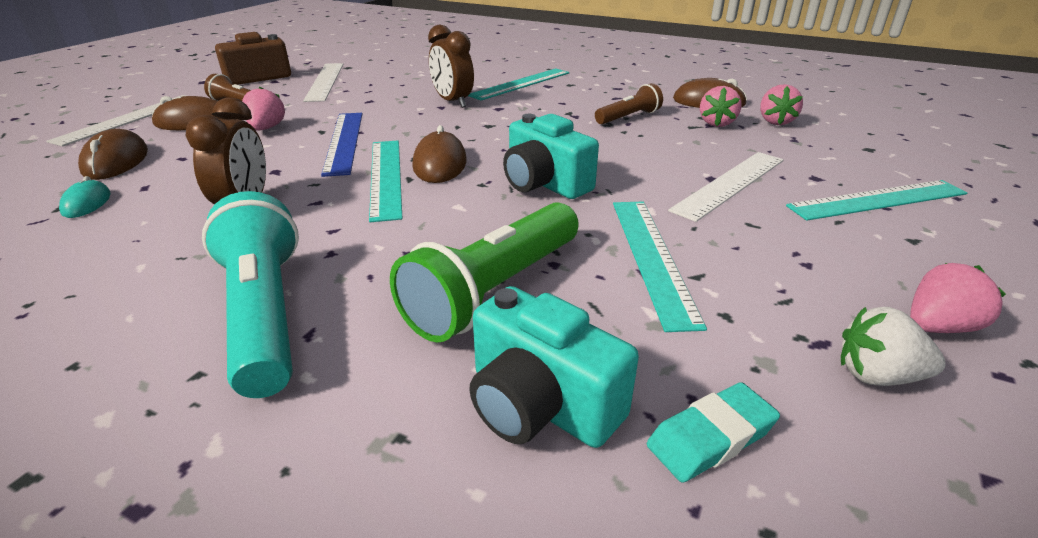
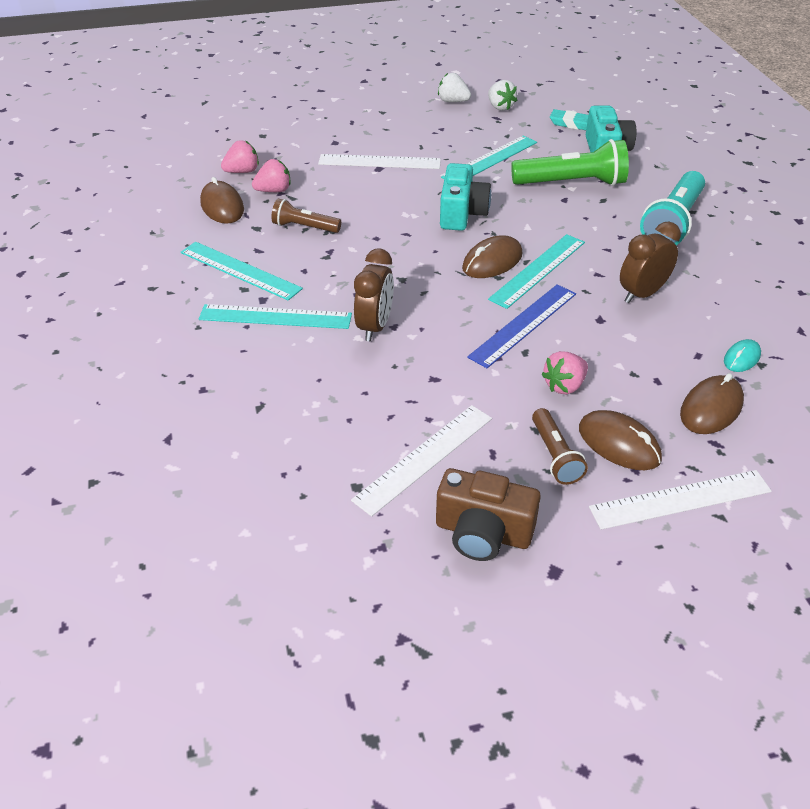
camera: 130 degrees left, 10 degrees up
turquoise ruler [786,180,967,221] -> turquoise ruler moved to [181,242,303,301]
pink strawberry [910,263,1006,333] -> white strawberry [438,73,471,102]

